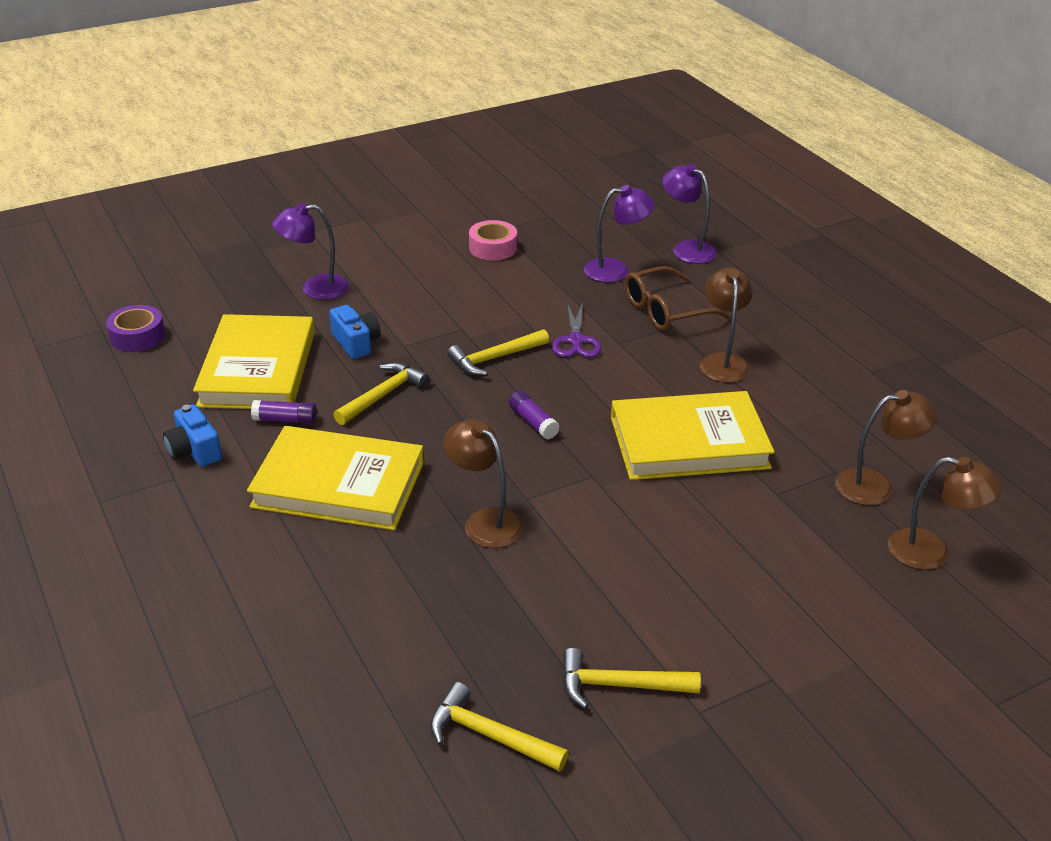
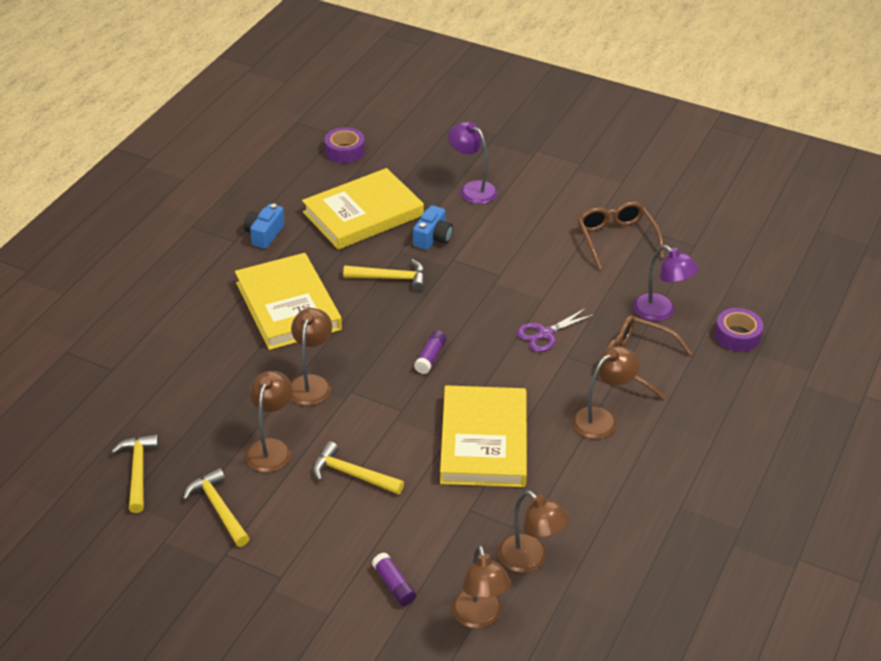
camera: 55 degrees right, 5 degrees up
purple glue stick [251,400,317,424] -> purple glue stick moved to [372,553,416,606]
yellow hammer [447,329,549,376] -> yellow hammer moved to [313,441,404,495]
pink tape [469,220,517,260] -> brown glasses [578,202,664,270]
yellow book [611,391,774,480] -> yellow book turned 45 degrees clockwise [440,385,527,487]
purple lamp [662,164,717,264] -> purple tape [715,308,763,352]
none -> brown lamp [245,371,293,473]

